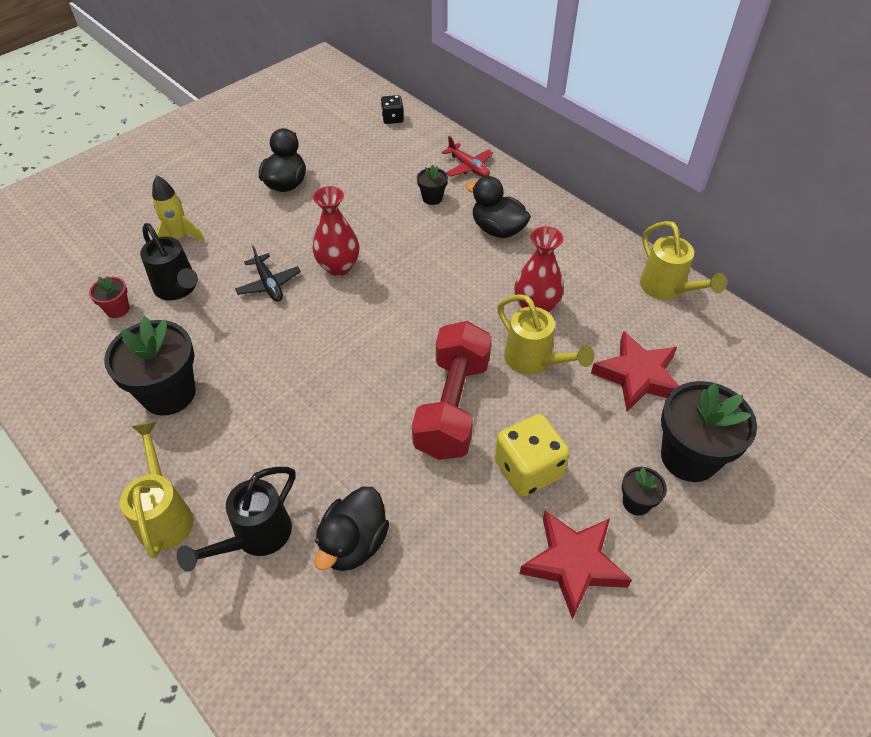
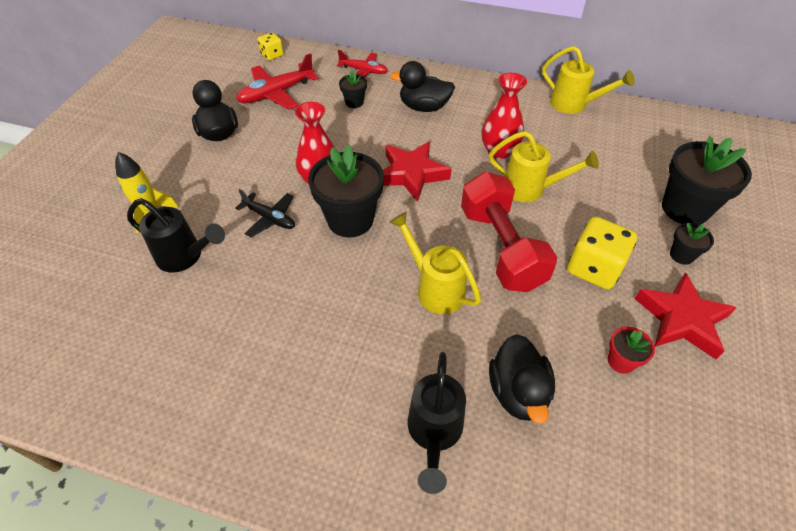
camera: 30 degrees left, 0 degrees up
red flower pot [89,276,130,318] -> red flower pot moved to [608,327,655,374]
black flower pot [104,316,196,416] -> black flower pot moved to [308,145,384,238]
yellow watering can [120,422,193,559] -> yellow watering can moved to [389,212,481,314]
black dice [381,95,404,124] -> yellow dice [258,32,284,61]
red star [591,331,679,412] -> red star moved to [383,141,451,202]
none -> red plane [236,53,319,110]

